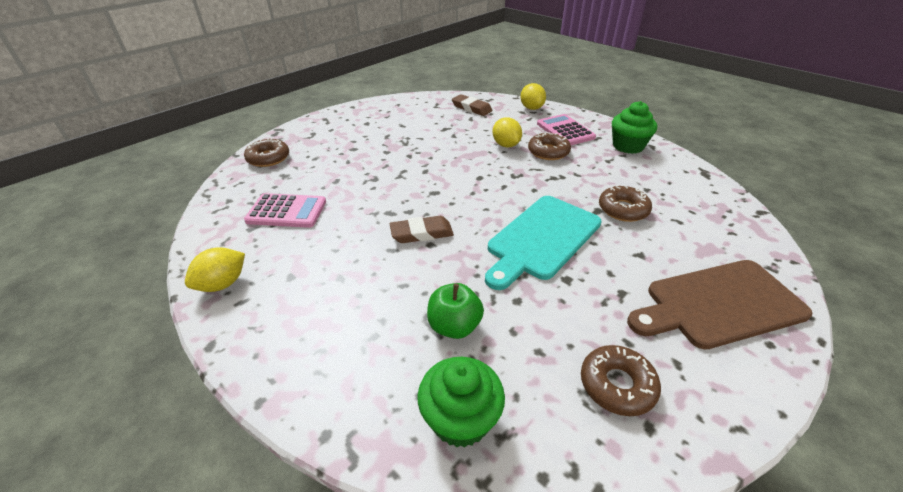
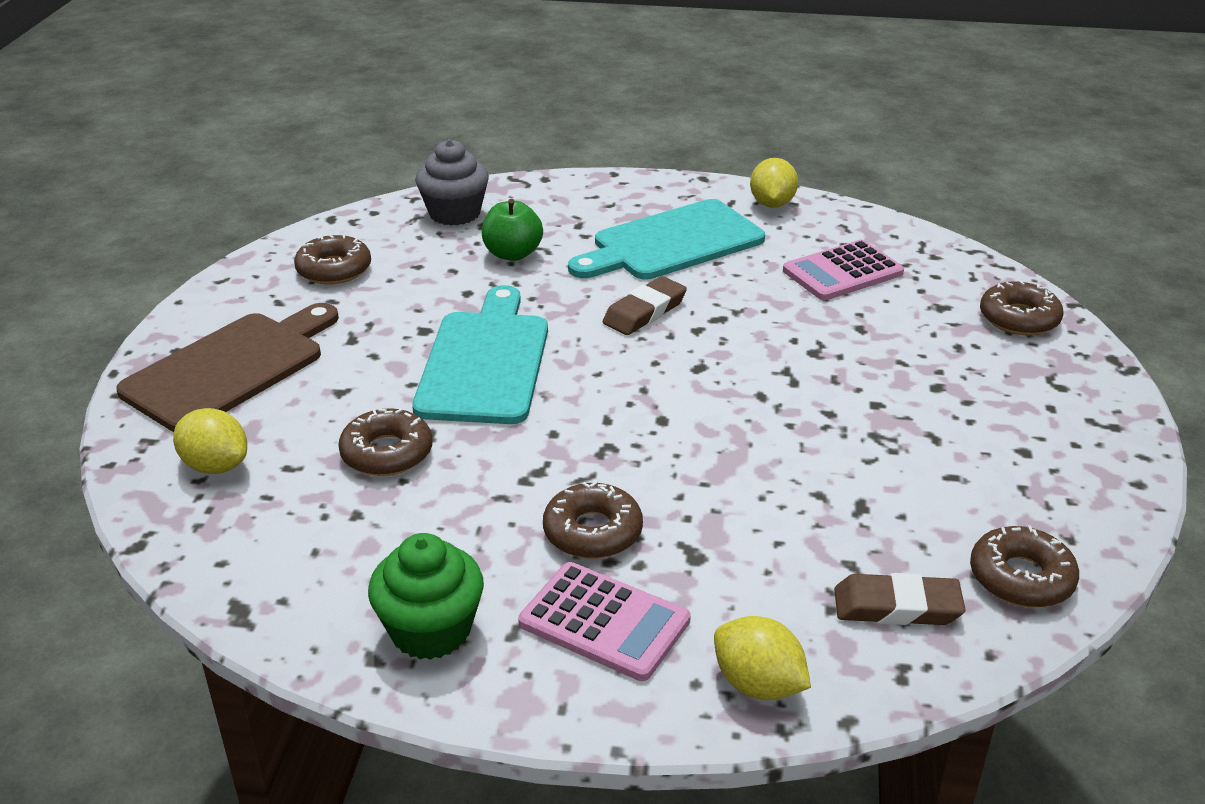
camera: 145 degrees right, 5 degrees down
green cupcake [417,357,505,448] -> grey cupcake [415,139,489,225]
yellow lemon [492,117,522,147] -> yellow lemon moved to [173,408,247,474]
none -> turquoise cutting board [568,199,765,279]
none -> brown donut [970,525,1079,608]

